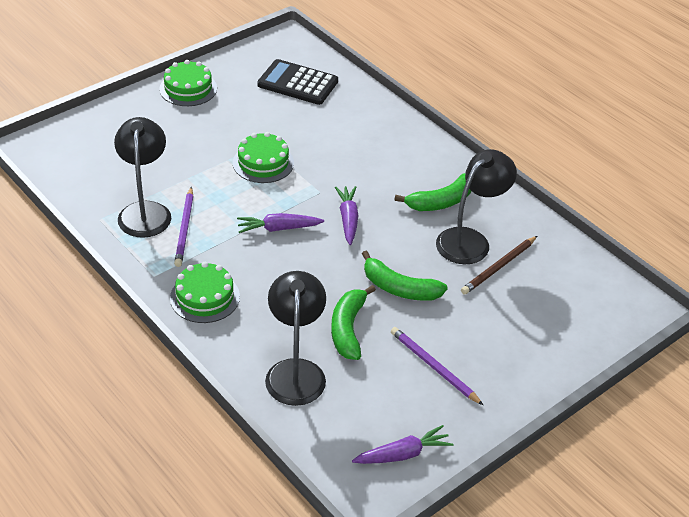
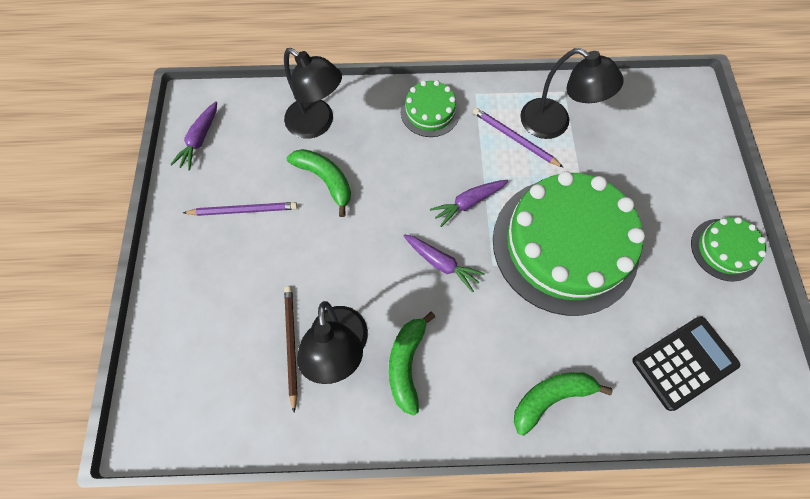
camera: 130 degrees right, 25 degrees up
green cake [233,132,294,183] -> green cake [493,171,645,316], size x2.18
purple carrot [237,213,324,233] -> purple carrot turned 150 degrees counterclockwise [430,180,508,227]
green banana [362,250,448,301] -> green banana moved to [514,372,613,436]

